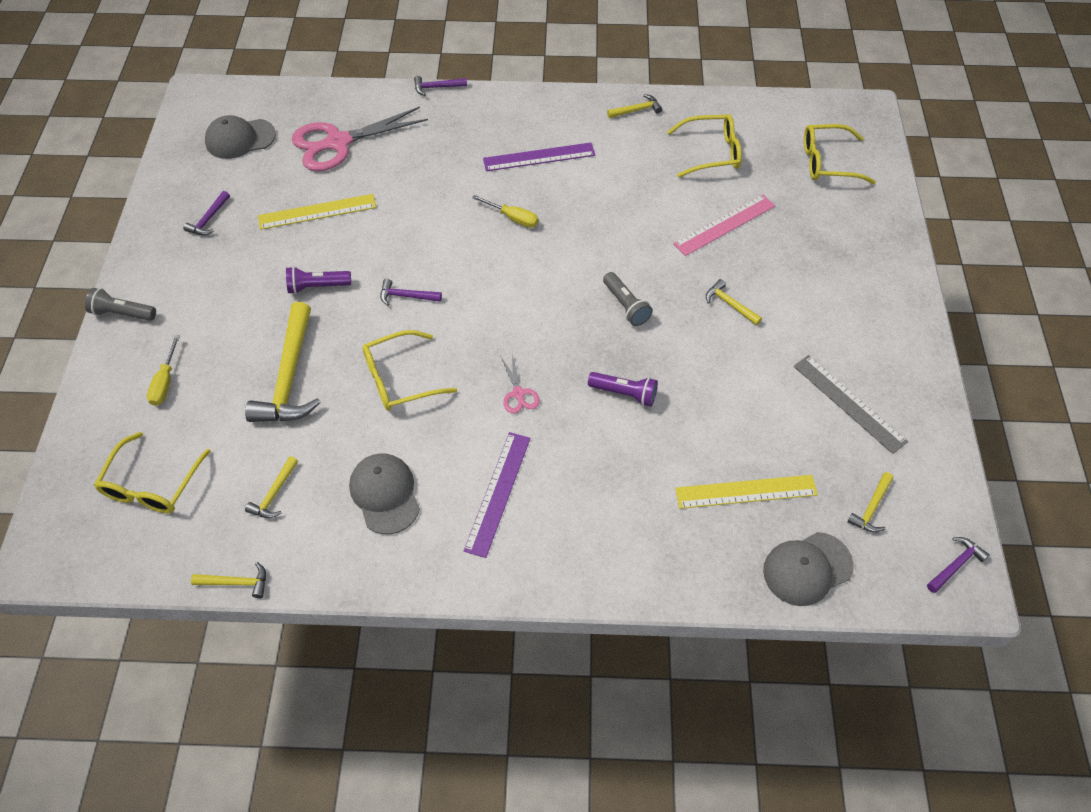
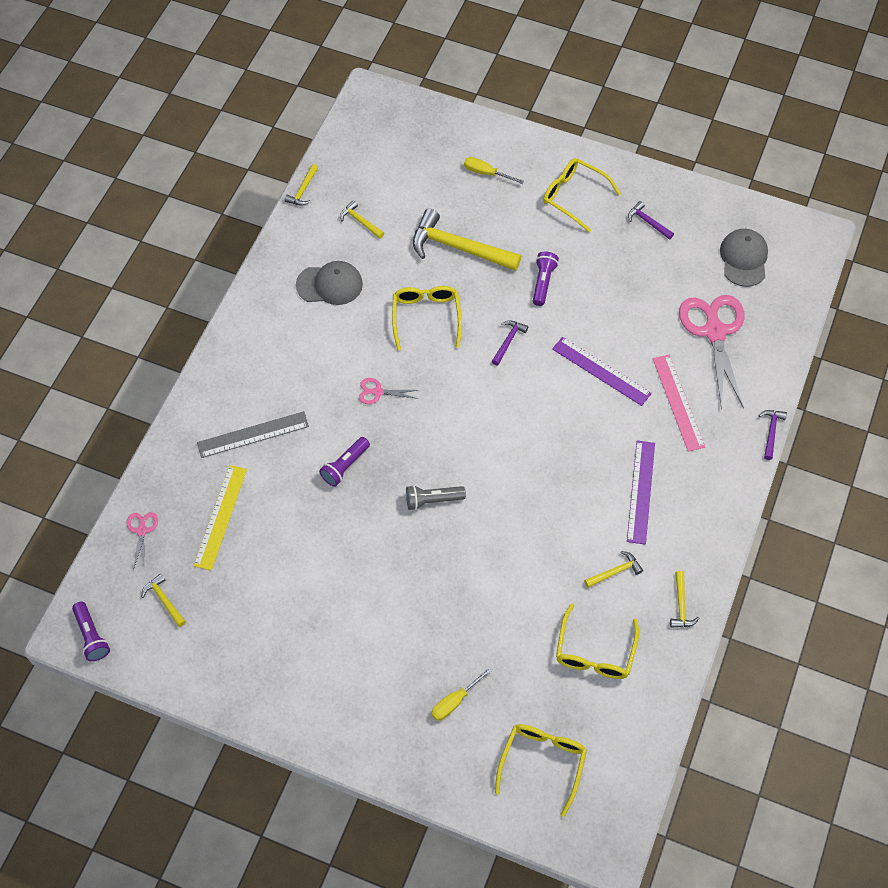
camera: 110 degrees right, 5 degrees up
grey flashlight [85,288,156,321] -> none
yellow glasses [94,432,211,513] -> yellow glasses moved to [543,158,621,232]
yellow ruler [258,194,376,230] -> none
purple ruler [464,432,530,558] -> purple ruler moved to [552,337,652,406]
yellow screwdriver [472,195,539,228] -> yellow screwdriver moved to [431,666,493,721]
pink ruler [673,194,775,256] -> pink ruler moved to [653,355,705,451]
yellow hammer [706,279,762,325] -> yellow hammer moved to [584,551,643,588]
grey cap [763,532,854,606] -> pink scissors [126,512,158,570]
grey ruler [794,355,908,454] -> grey ruler moved to [197,411,309,458]
purple hammer [927,537,990,593] -> purple flashlight [72,601,110,661]

